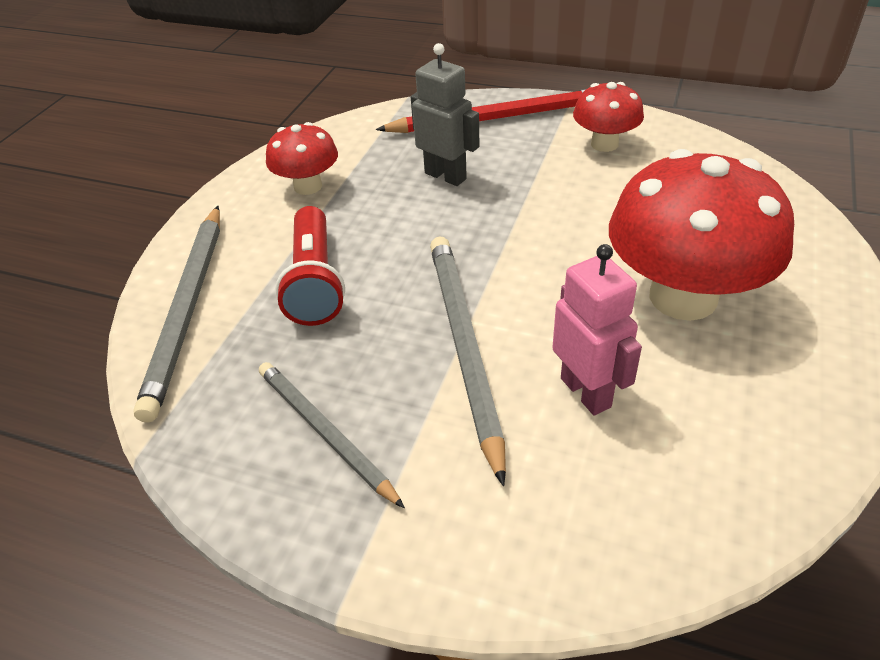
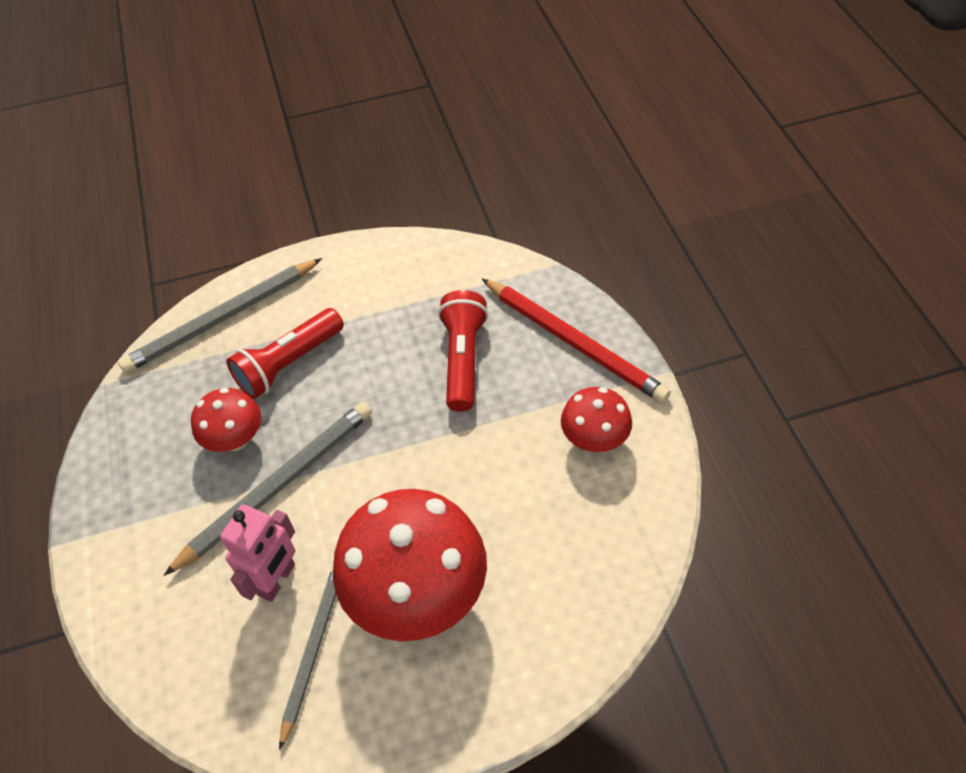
camera: 55 degrees right, 10 degrees up
grey pencil [259,362,405,508] -> grey pencil moved to [279,567,336,750]
red mushroom [266,122,338,195] -> red mushroom moved to [191,388,261,452]
grey robot [411,43,479,186] -> red flashlight [438,290,488,412]

